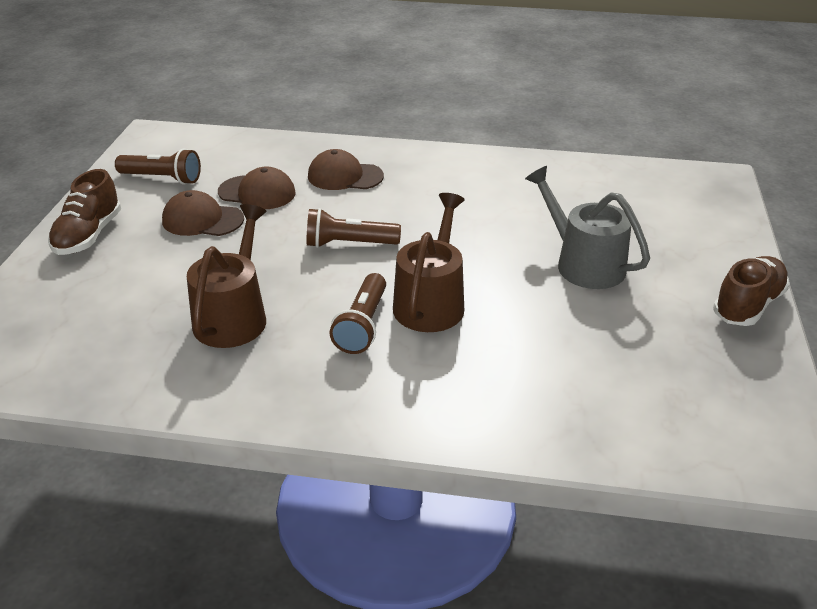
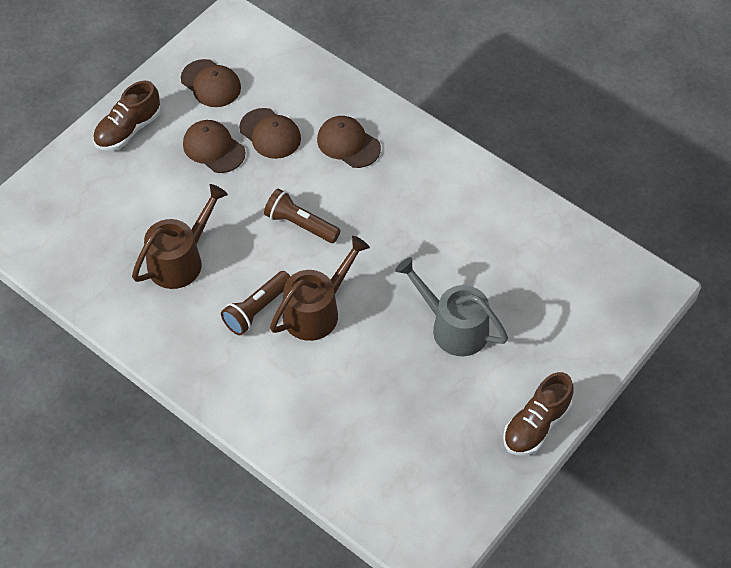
camera: 30 degrees right, 20 degrees up
brown flashlight [115,148,201,185] -> brown cap [181,59,241,107]
grey watering can [525,166,650,289] -> grey watering can turned 45 degrees counterclockwise [395,257,508,356]
brown shoe [713,256,790,326] -> brown shoe turned 150 degrees clockwise [503,372,574,456]

